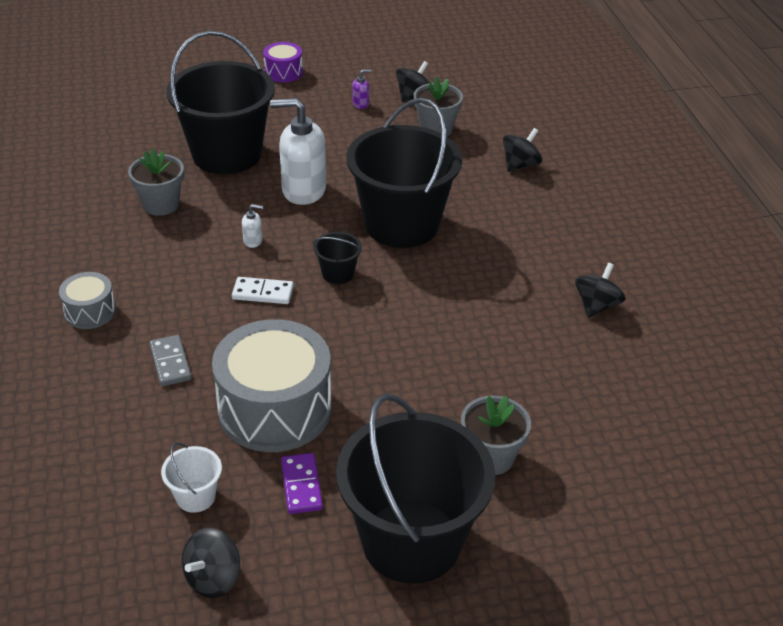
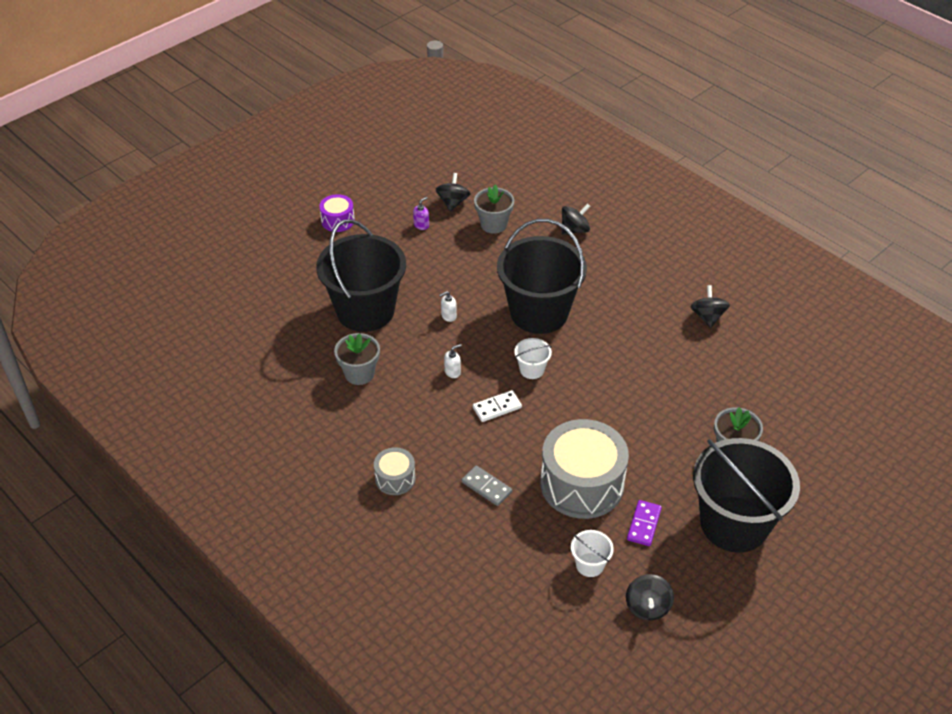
camera: 30 degrees left, 5 degrees up
white soap dispenser [270,98,326,205] -> white soap dispenser [439,291,457,322], size x0.41
purple domino [281,453,323,514] -> purple domino turned 60 degrees clockwise [627,500,662,546]
black bucket [313,232,362,284] -> white bucket [514,338,552,379]
black spinning top [503,128,542,172] -> black spinning top turned 45 degrees clockwise [562,203,590,235]

